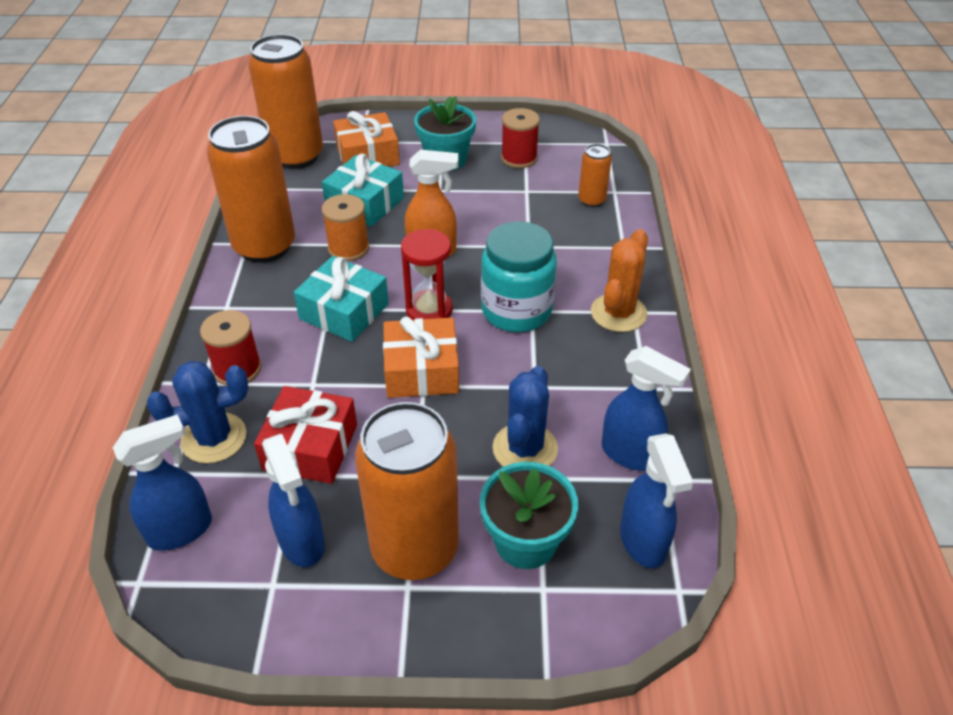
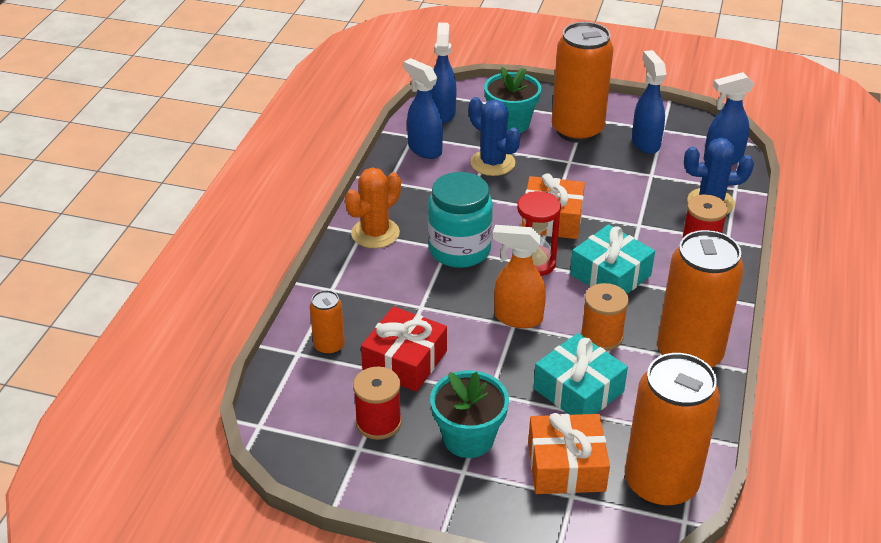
camera: 165 degrees left, 5 degrees down
red gift [254,386,357,484] -> red gift moved to [361,306,447,392]
blue cactus [492,366,558,467] -> blue cactus turned 75 degrees counterclockwise [469,97,521,176]

